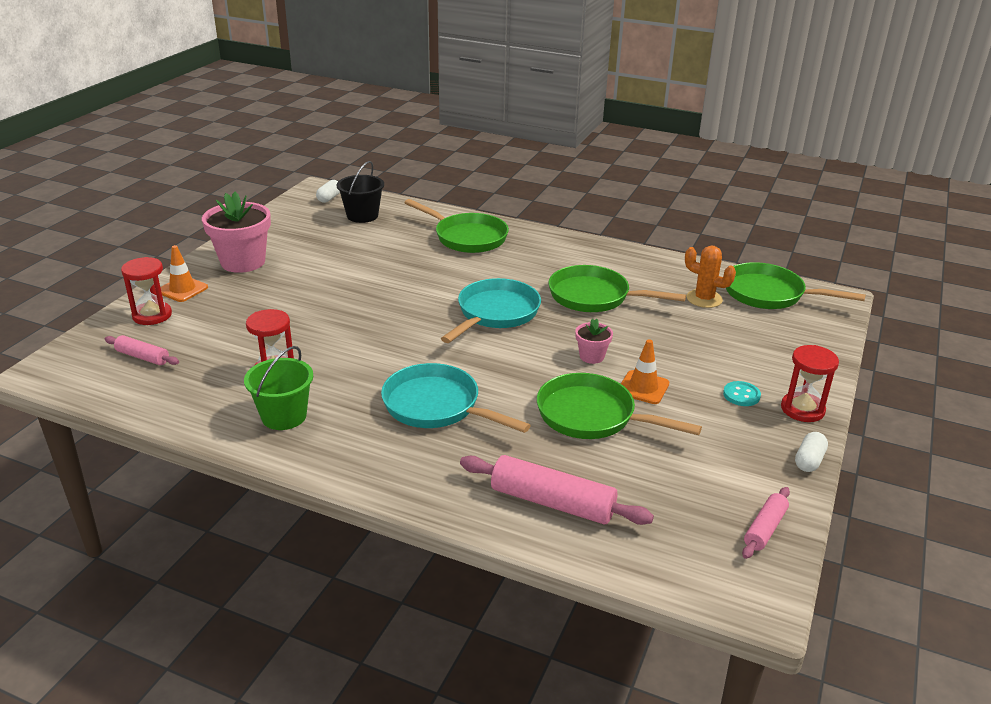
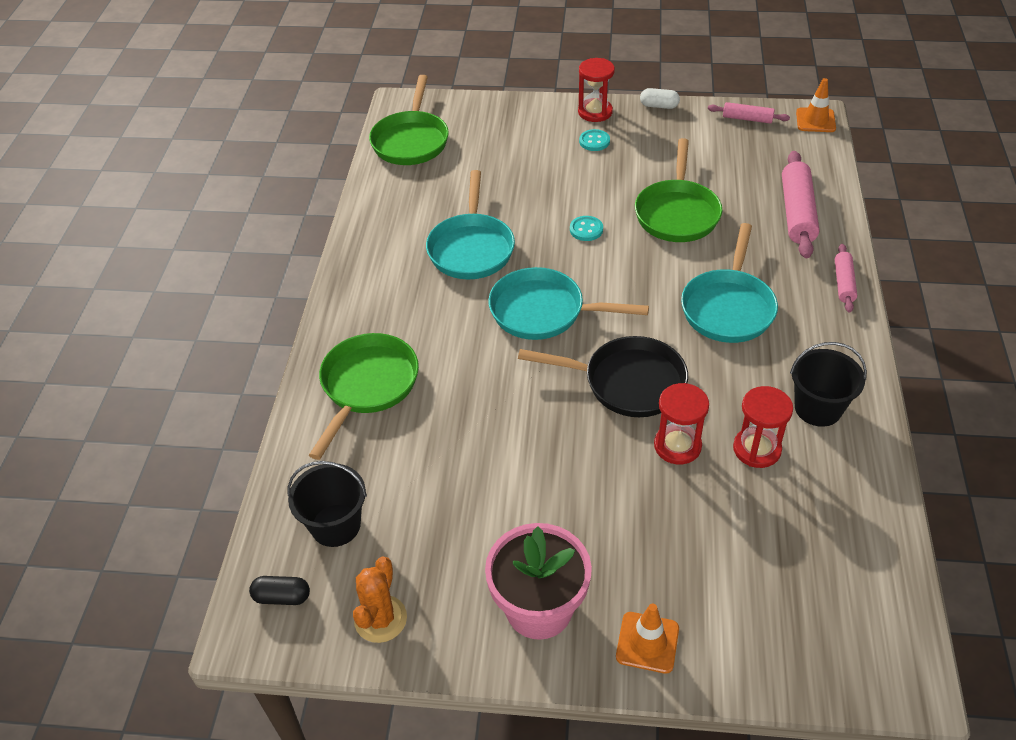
camera: 105 degrees left, 15 degrees up
pink rolling pin [105,335,179,365] -> pink rolling pin moved to [835,244,857,313]
red hourglass [121,257,172,325] -> red hourglass moved to [654,383,709,464]
green bucket [244,346,313,430] -> black bucket [790,342,867,427]
white capsule [316,180,340,203] -> black capsule [249,576,310,605]
green pan [548,265,686,312] -> turquoise pan [426,170,515,279]
pink flower pot [575,318,613,364] -> turquoise button [570,216,603,241]
orange traffic cone [621,339,669,404] -> orange traffic cone moved to [796,78,836,132]
orange cactus [685,246,736,308] -> orange cactus moved to [353,556,407,643]
none -> black pan [518,336,688,417]

